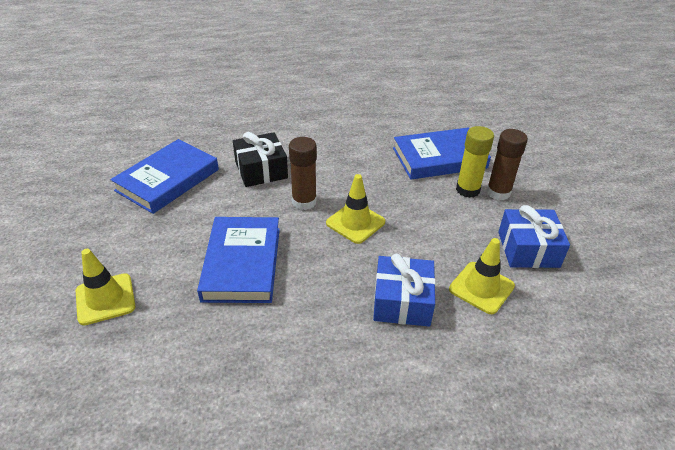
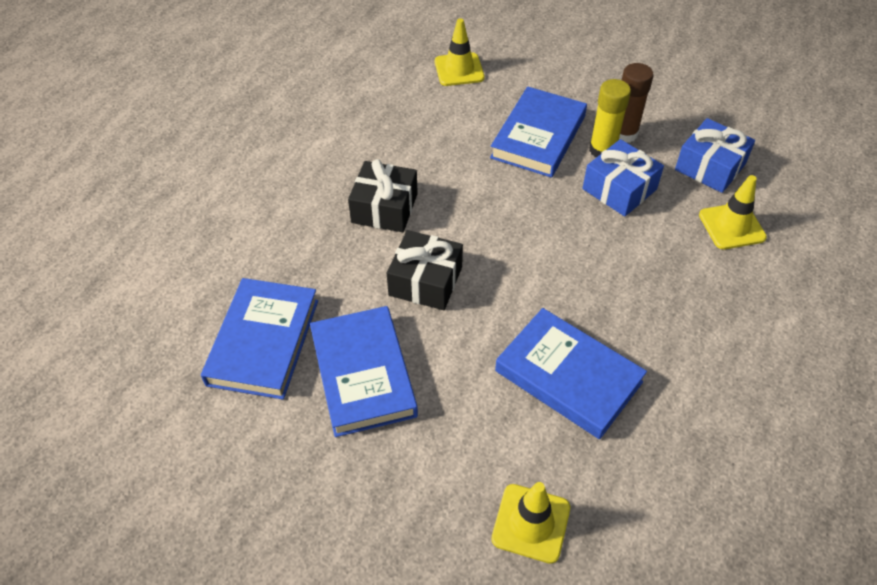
camera: 50 degrees left, 10 degrees up
brown glue stick [289,137,317,210] -> none
yellow traffic cone [326,174,385,244] -> yellow traffic cone moved to [435,18,485,86]
blue gift [373,254,436,326] -> blue gift moved to [582,139,664,216]
none -> blue book [201,278,318,400]
none -> black gift [348,159,418,232]

